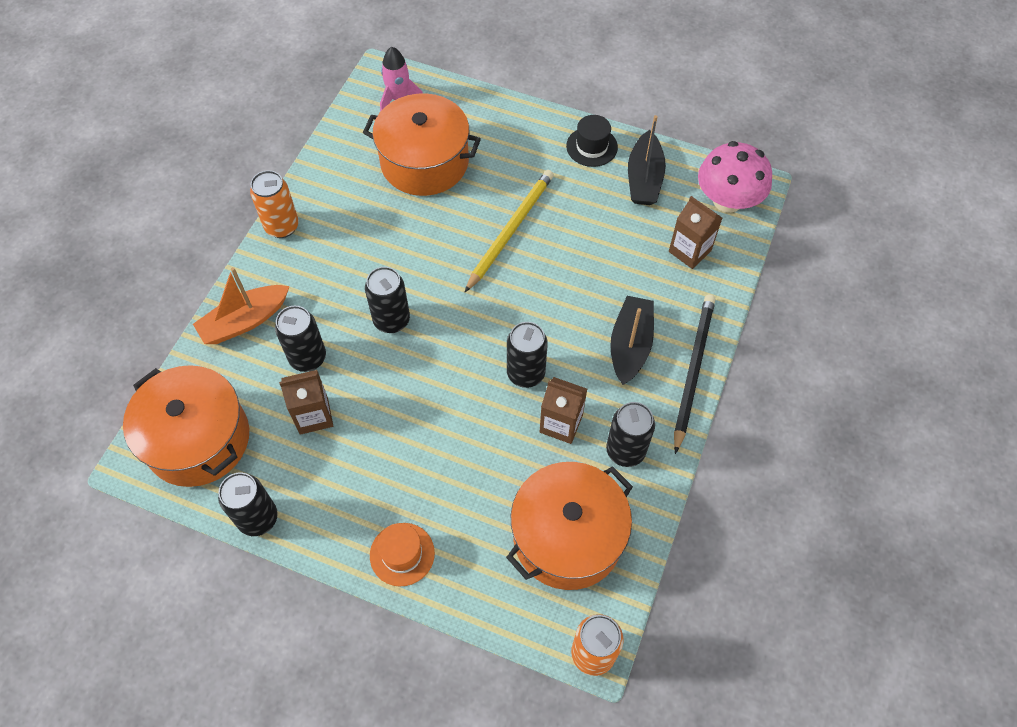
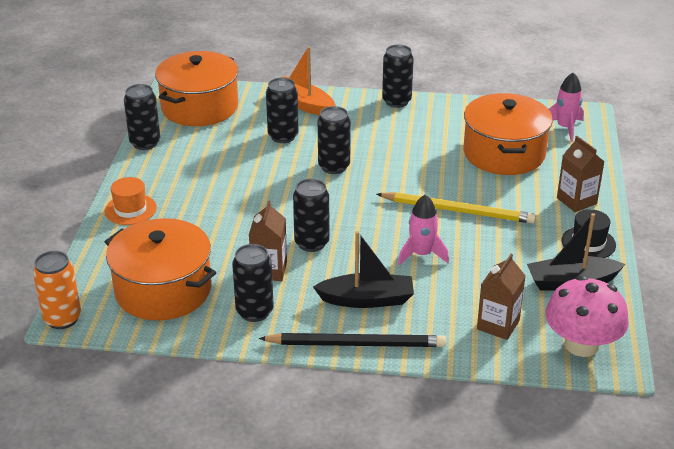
camera: 75 degrees right, 25 degrees down
orange can [250,170,299,238] -> black can [382,45,414,108]
brown carton [279,370,333,435] -> brown carton moved to [557,136,604,212]
none -> pink rocket [398,194,449,265]

